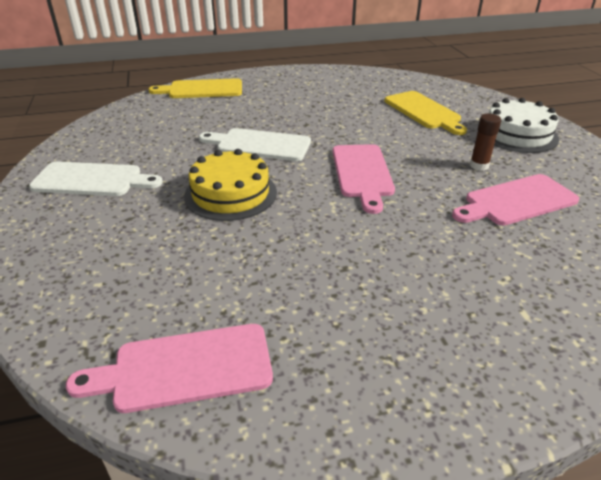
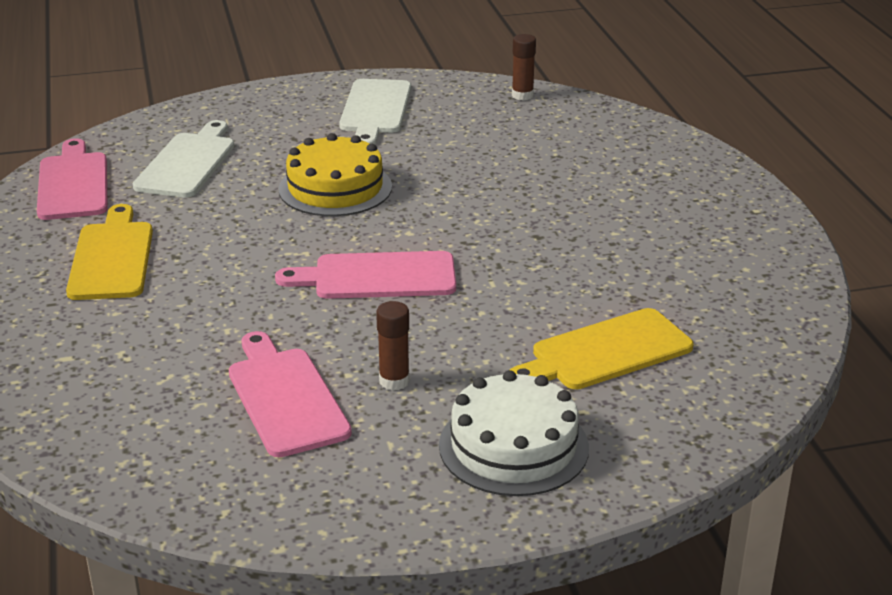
camera: 90 degrees right, 5 degrees down
yellow cutting board [149,78,242,98] -> yellow cutting board moved to [66,204,153,300]
white cutting board [199,128,311,161] -> white cutting board moved to [133,120,234,198]
none -> brown glue stick [512,34,536,101]

